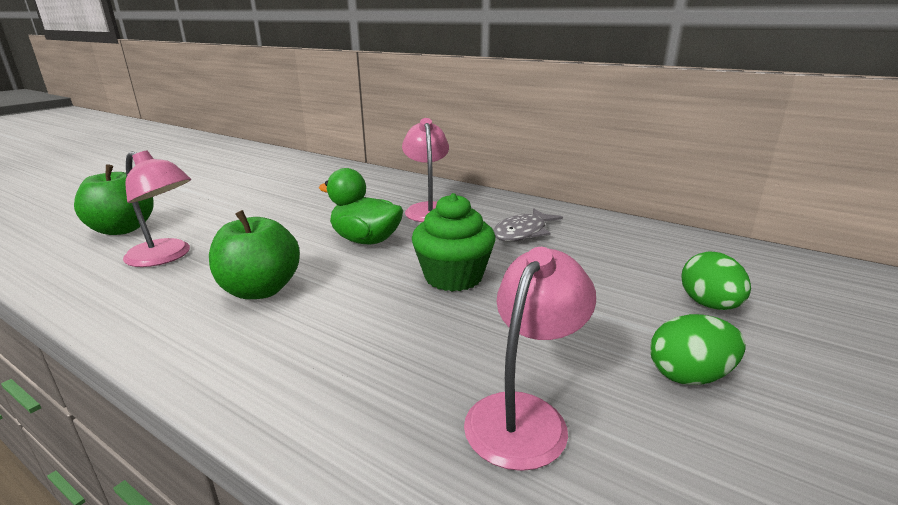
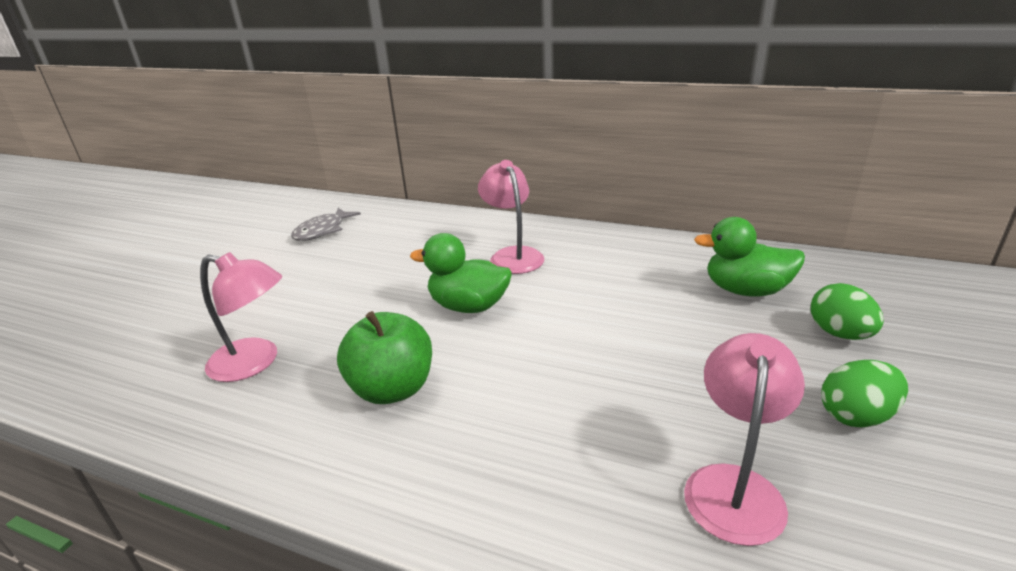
camera: 10 degrees left, 5 degrees up
green apple [74,164,154,235] -> none
green cupcake [412,193,495,292] -> none
grey fish [493,208,563,241] -> grey fish moved to [291,208,361,241]
none -> green duck [694,217,805,297]

